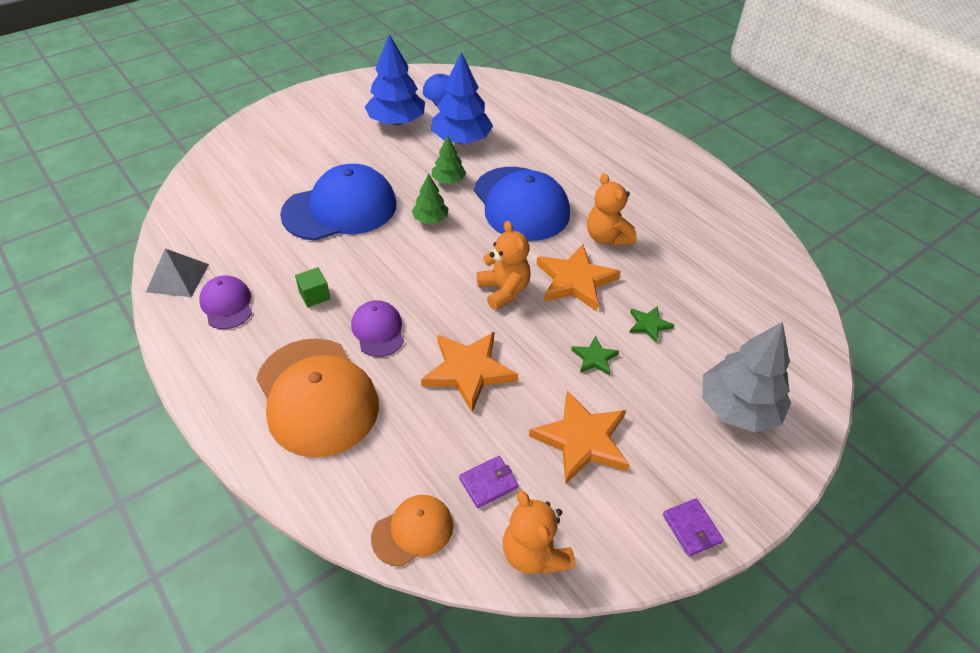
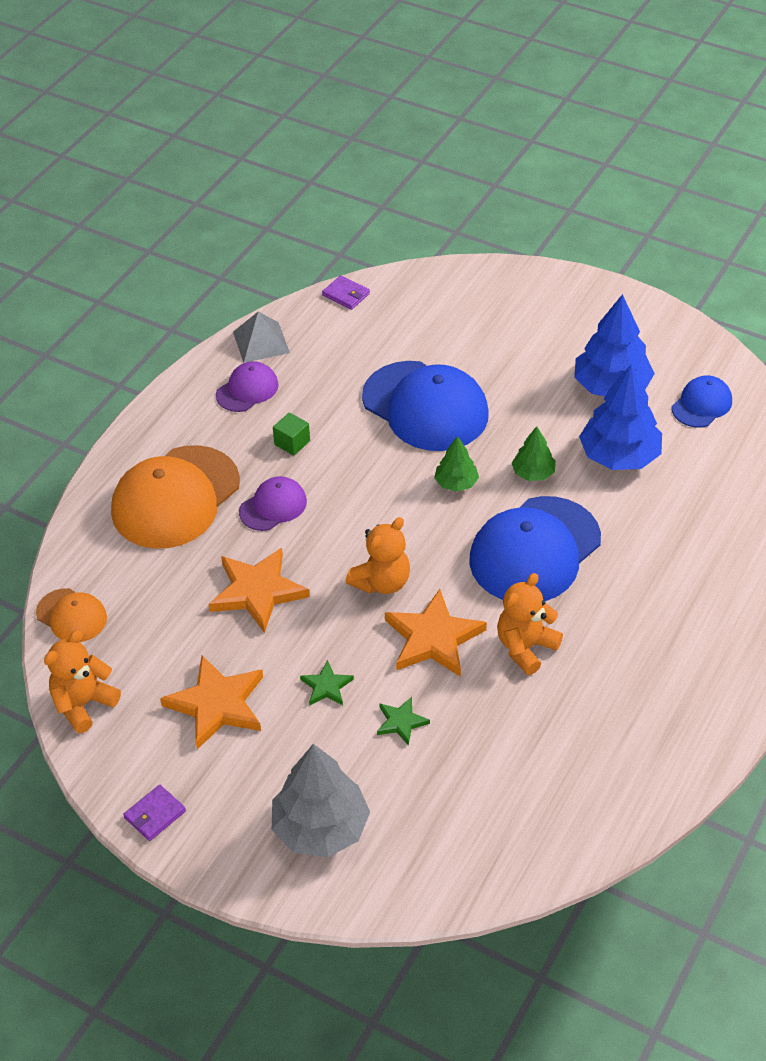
camera: 70 degrees right, 0 degrees up
purple wallet [459,456,518,508] -> purple wallet moved to [322,275,370,310]

